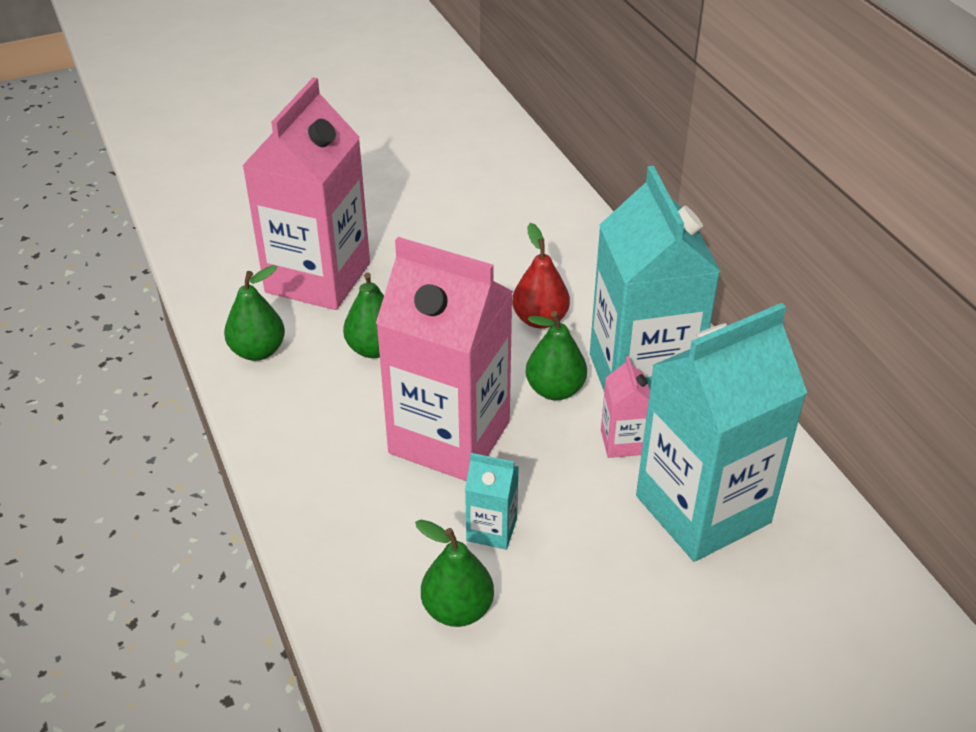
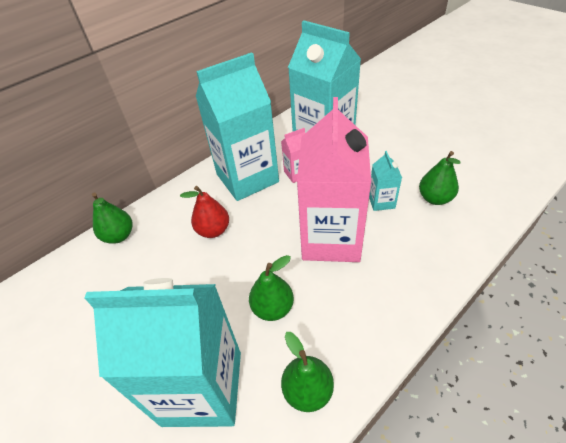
camera: 105 degrees left, 5 degrees up
pink carton [242,77,370,310] -> turquoise carton [84,278,241,427]
green pear [526,311,587,400] -> green pear moved to [92,192,133,244]

